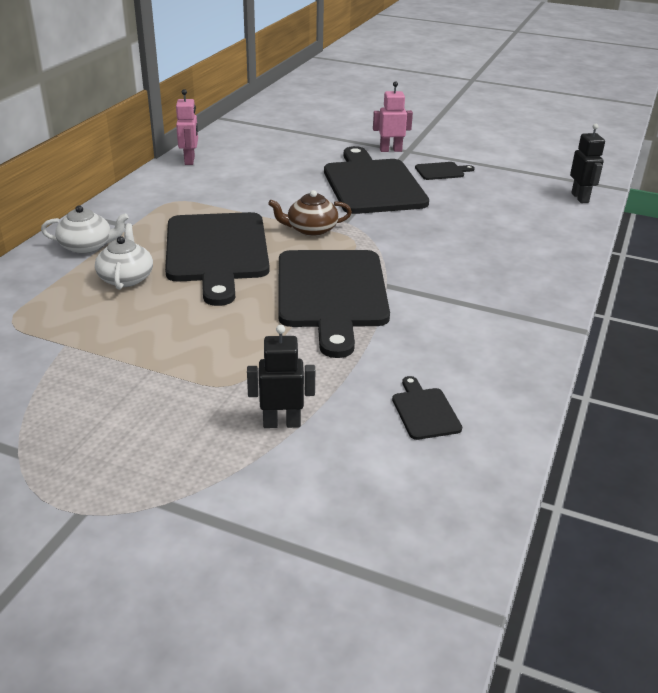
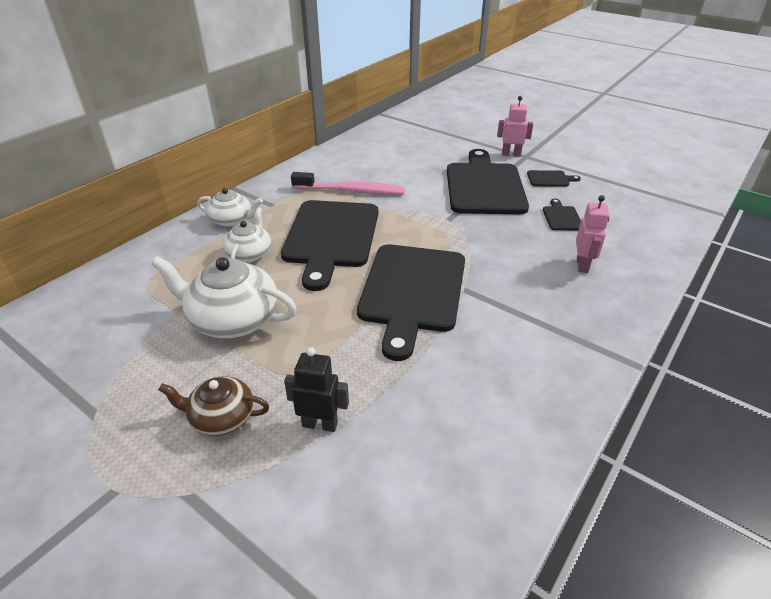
camera: 15 degrees right, 5 degrees up
pink robot [176,89,198,165] -> pink robot moved to [576,195,609,273]
brown teapot [268,190,352,236] -> brown teapot moved to [158,376,269,436]
black cutting board [392,376,462,440] -> black cutting board moved to [543,199,581,230]
black robot [570,124,605,203] -> none
none -> white teapot [151,256,297,338]
none -> pink toothbrush [291,172,405,195]

